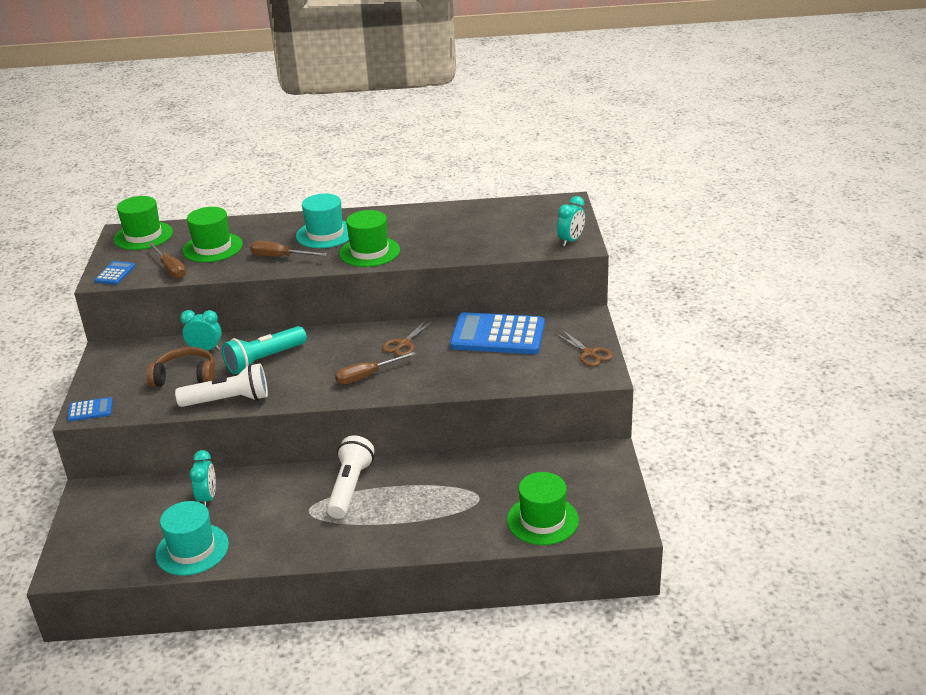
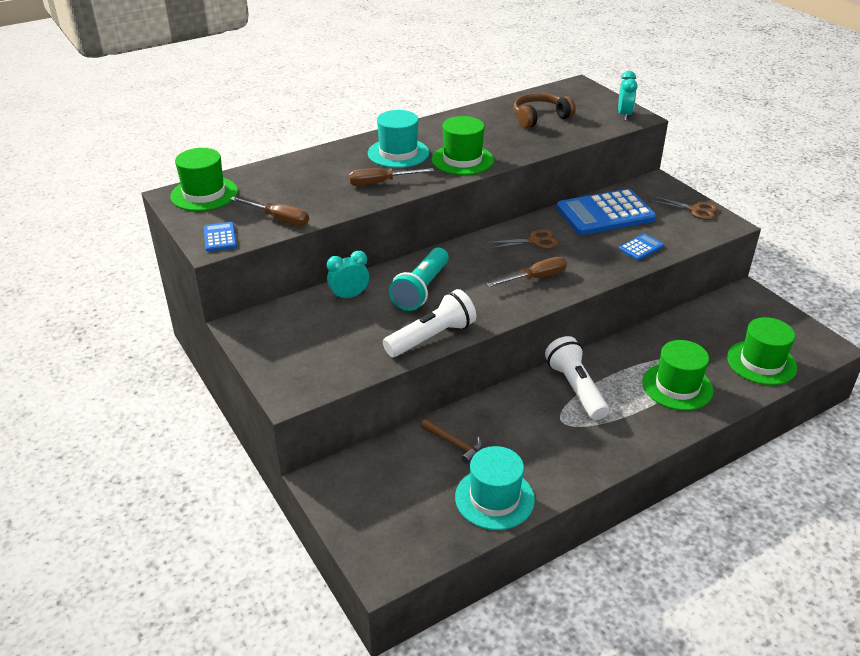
camera: 30 degrees left, 5 degrees up
blue calculator [67,397,113,422] -> blue calculator moved to [619,234,664,260]
brown headphones [146,347,215,387] -> brown headphones moved to [513,93,576,128]
green hat [183,207,243,262] -> green hat moved to [642,340,714,411]
turquoise clock [190,450,216,507] -> brown hammer [421,419,482,464]
brown screwdriver [335,352,416,385] -> brown screwdriver turned 150 degrees counterclockwise [487,257,567,287]
brown scissors [382,319,433,356] -> brown scissors turned 105 degrees counterclockwise [487,229,558,249]

